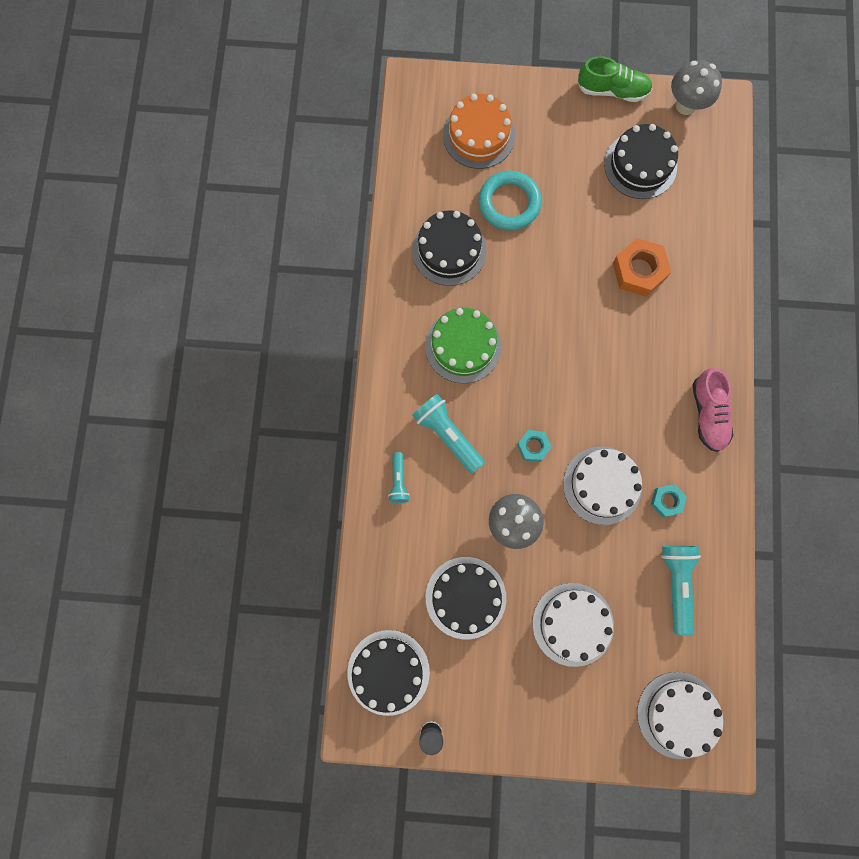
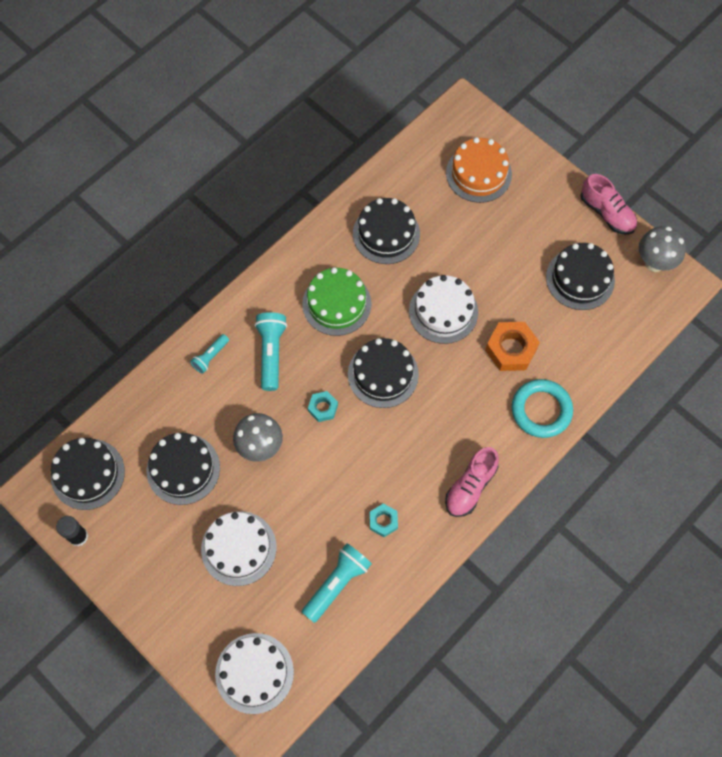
camera: 40 degrees right, 10 degrees down
turquoise ring [479,171,542,230] -> turquoise ring moved to [511,379,573,438]
white cake [563,447,642,525] -> white cake moved to [409,275,478,344]
green shoe [577,56,652,102] -> pink shoe [580,174,637,235]
none -> black cake [348,338,419,408]

